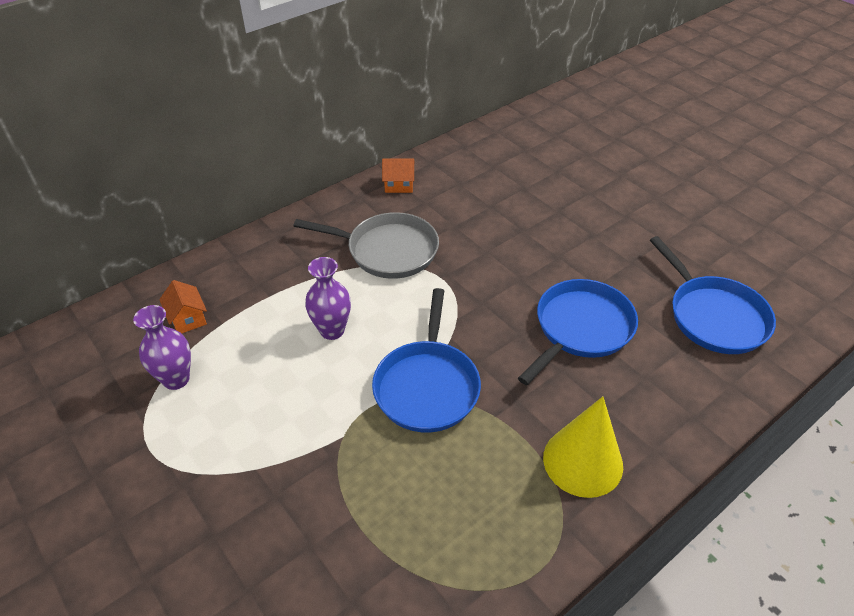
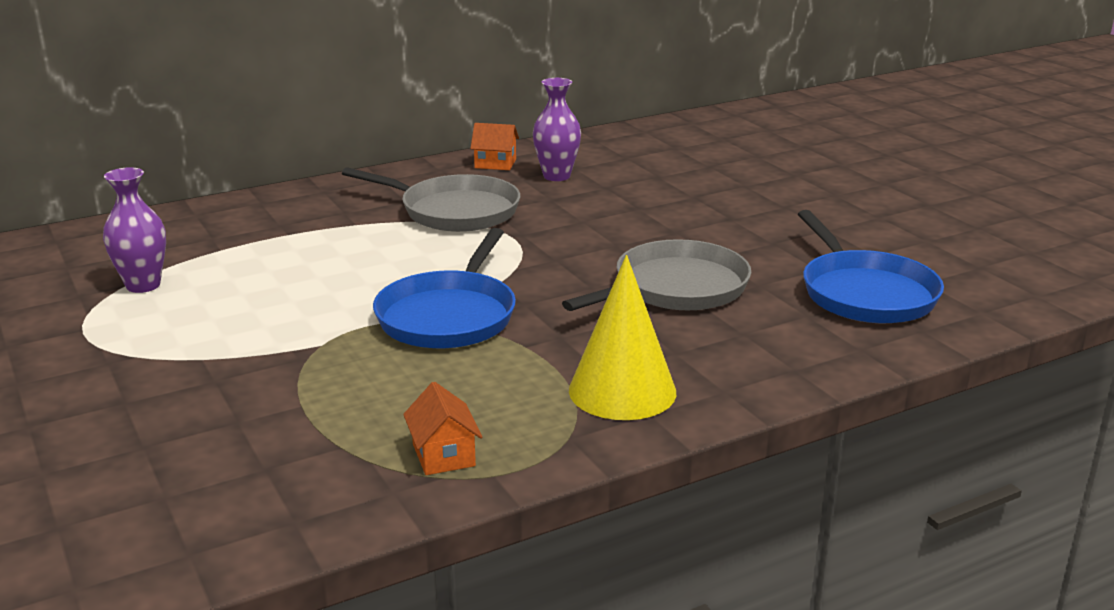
camera: 10 degrees right, 20 degrees down
orange house [159,280,207,334] -> orange house moved to [403,382,483,475]
purple vase [305,257,351,340] -> purple vase moved to [533,78,581,181]
blue pan [518,279,638,385] -> grey pan [562,239,752,311]

